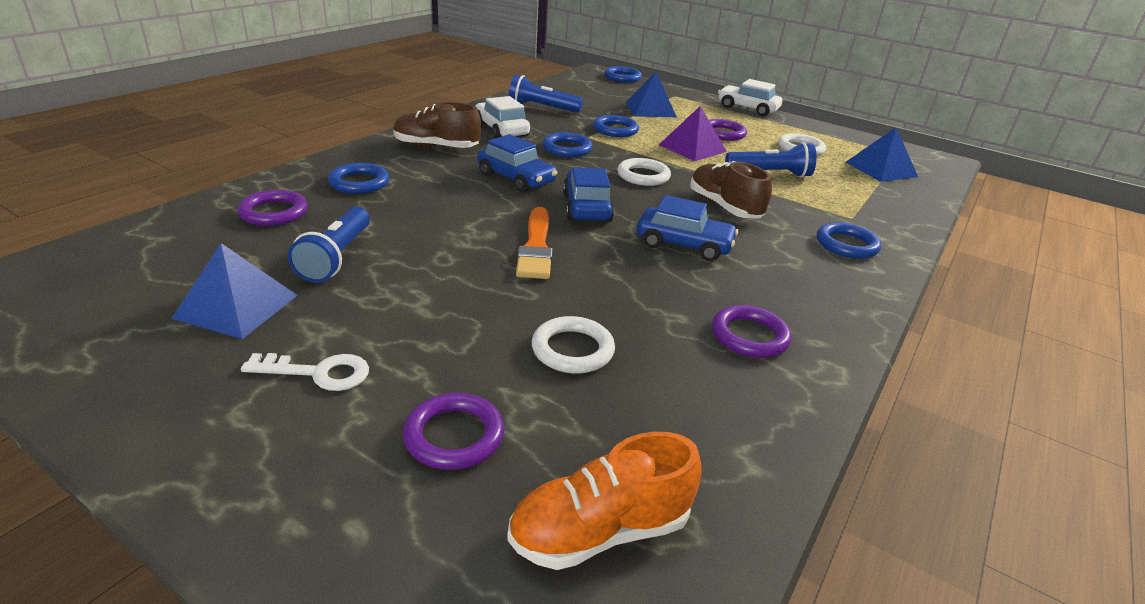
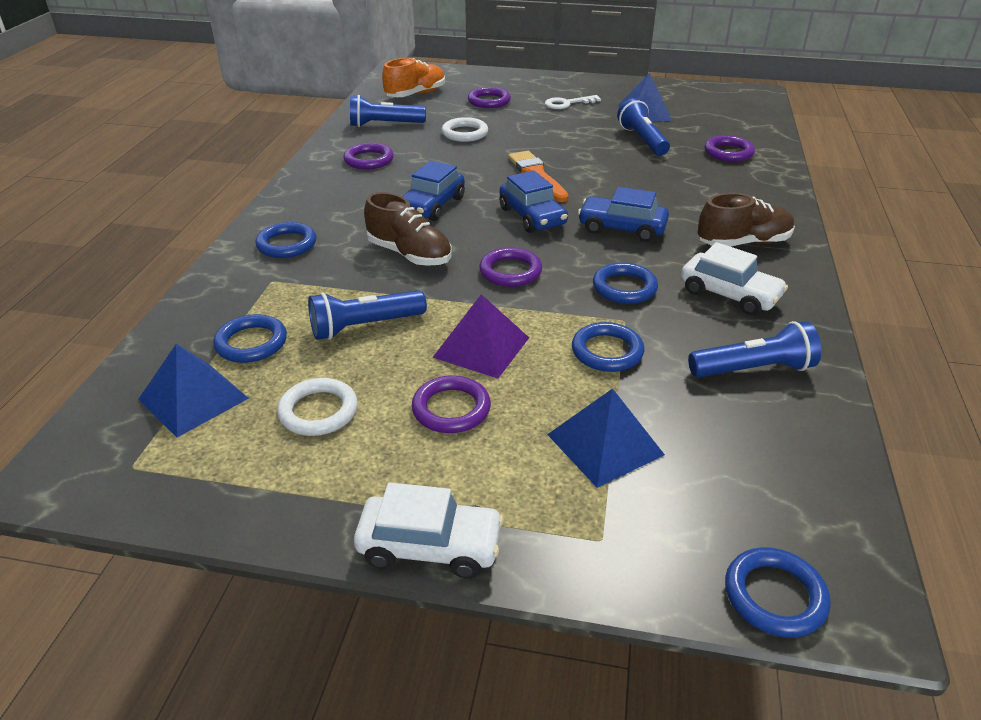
camera: 160 degrees right, 5 degrees up
blue ring [328,163,389,194] -> blue ring moved to [213,314,287,363]
white ring [618,158,671,186] -> purple ring [479,247,542,287]
blue car [637,195,738,261] -> blue car turned 60 degrees counterclockwise [402,161,465,221]
none -> blue flashlight [350,95,426,127]

